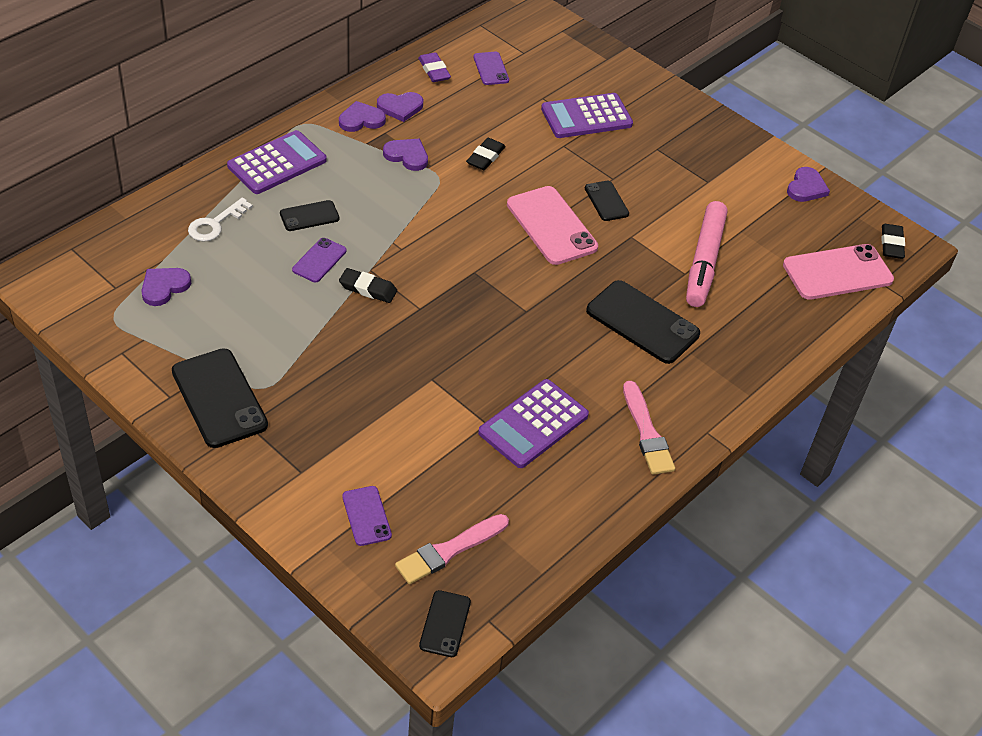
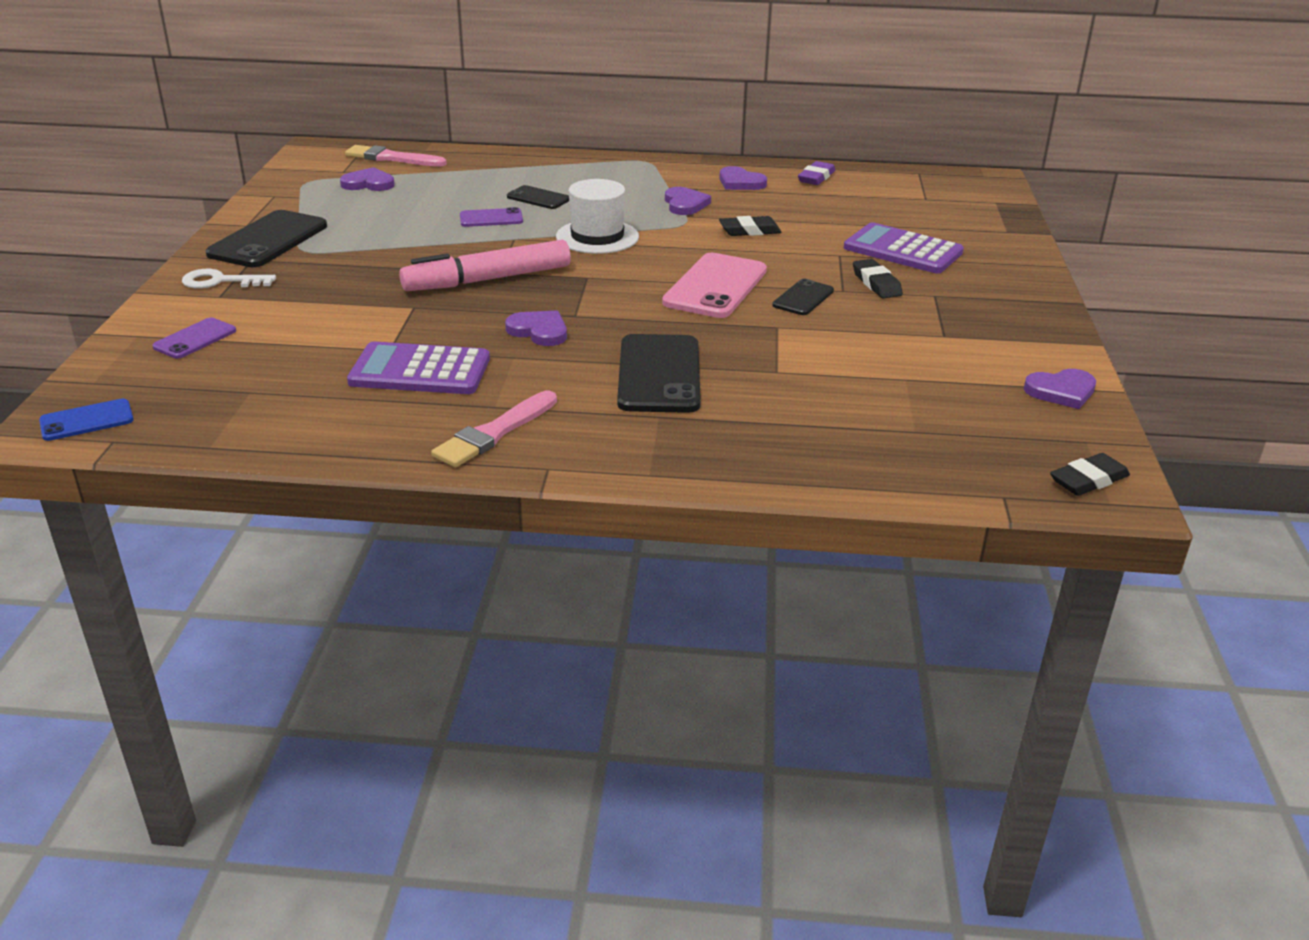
camera: 55 degrees right, 15 degrees down
white key [188,198,253,242] -> white key moved to [182,269,276,289]
purple calculator [227,130,327,194] -> none
purple heart [339,101,386,132] -> purple heart moved to [505,311,567,346]
black eraser [339,268,397,303] -> black eraser moved to [853,259,903,298]
pink brush [395,514,509,584] -> pink brush moved to [345,145,447,167]
black phone [419,590,471,657] -> blue phone [39,399,134,441]
purple phone [473,52,509,85] -> none
pink marker [686,201,727,307] -> pink marker moved to [399,240,571,291]
pink phone [783,244,894,300] -> none
none -> white hat [556,179,639,254]

